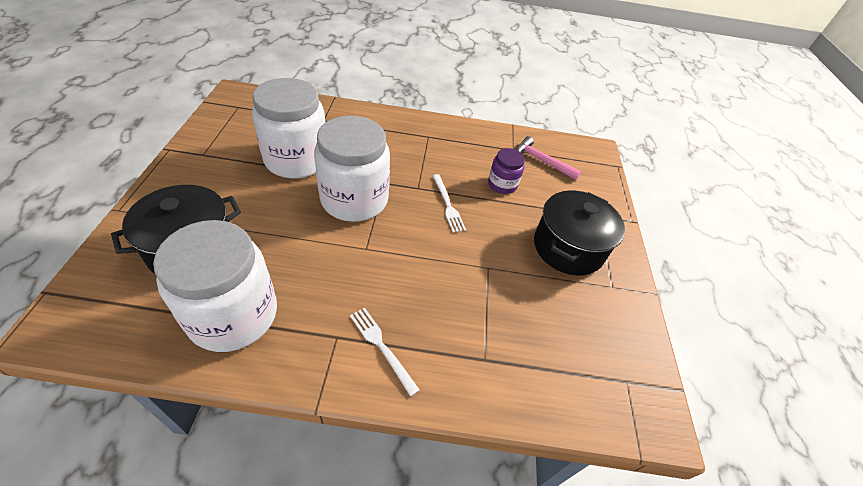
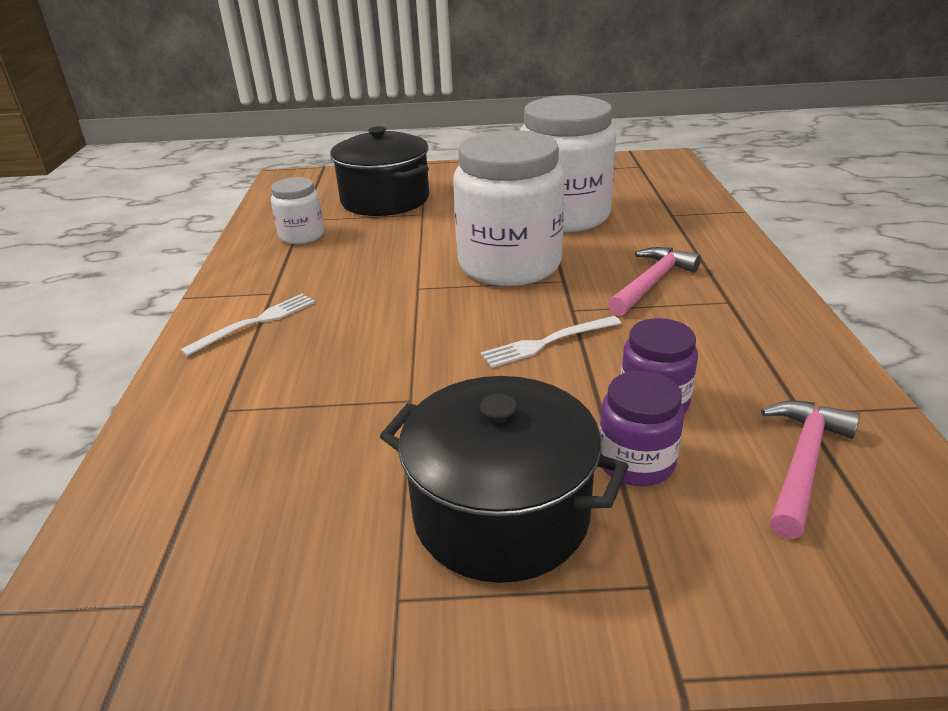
camera: 90 degrees right, 15 degrees down
white jar [153,220,277,352] -> white jar [271,177,324,244], size x0.49
none -> purple jar [599,371,684,486]
none -> pink hammer [608,247,701,316]

